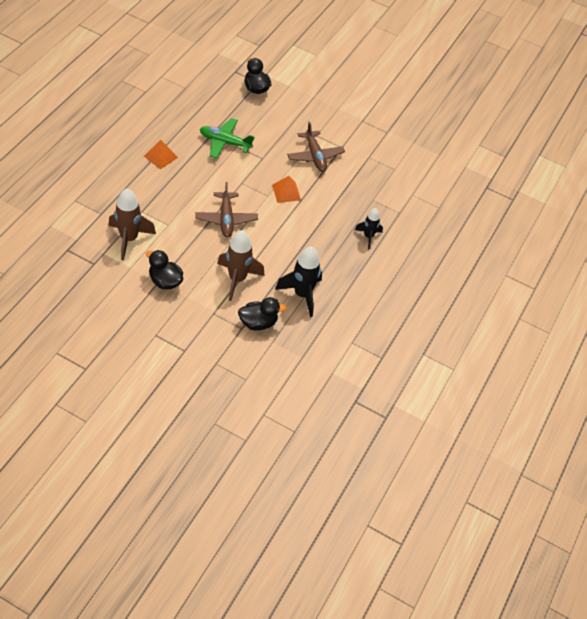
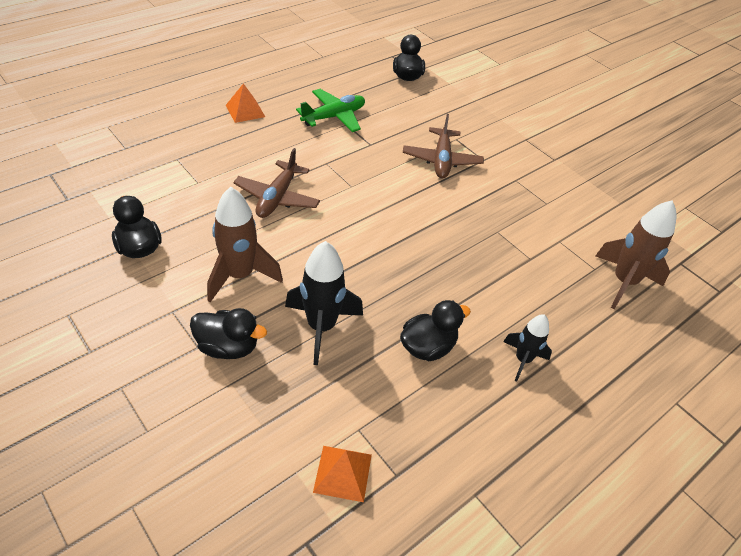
camera: 25 degrees right, 5 degrees down
brown rocket [108,188,156,260] -> brown rocket moved to [596,200,677,309]
green plane [200,118,255,158] -> green plane turned 105 degrees clockwise [296,89,365,132]
orange pyramid [272,176,301,203] -> orange pyramid moved to [313,446,372,502]
black rocket [355,208,383,249] -> black rocket moved to [503,314,552,382]
none -> black duck [400,300,471,361]

